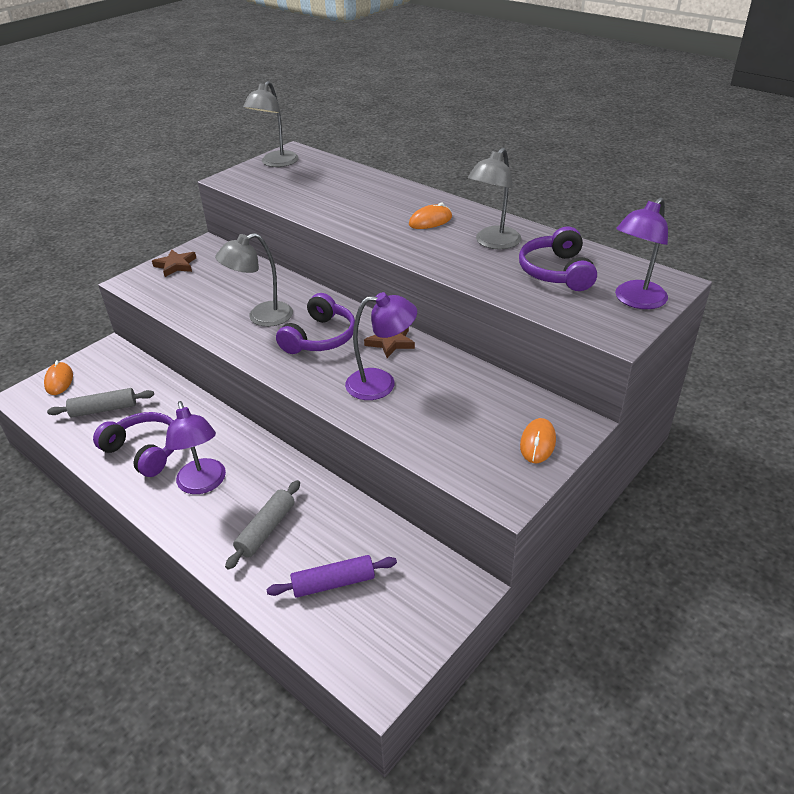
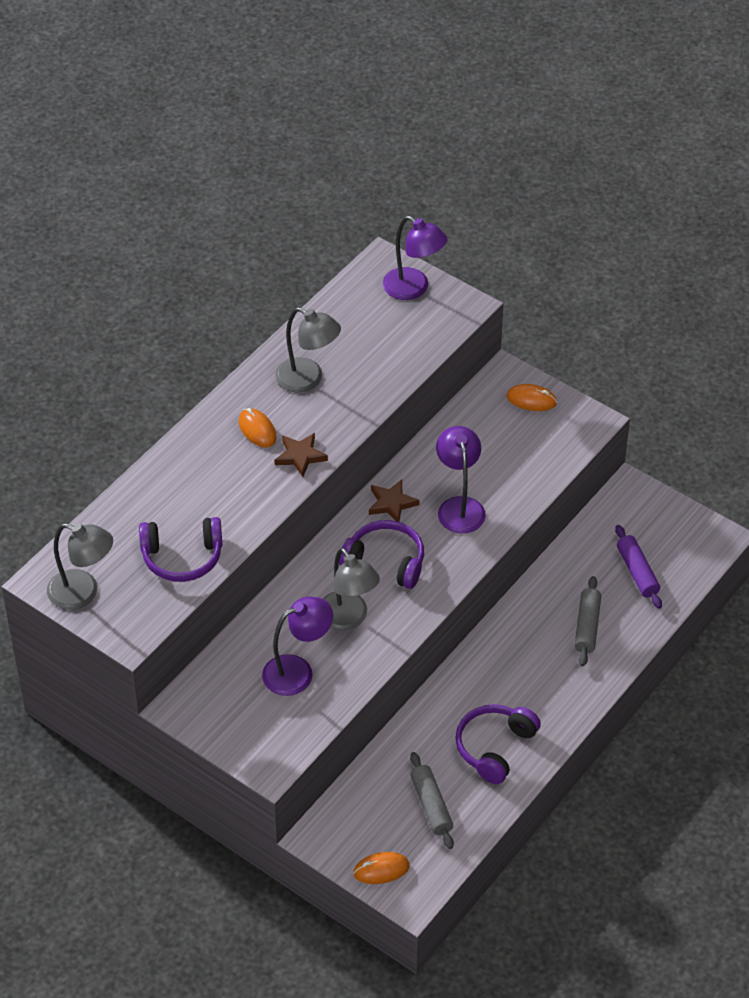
camera: 95 degrees left, 10 degrees up
brown star [152,249,196,277] -> brown star moved to [274,433,328,477]
purple lamp [165,401,226,494] -> purple lamp moved to [262,597,333,696]
grey rolling pin [225,480,300,570] -> grey rolling pin turned 75 degrees clockwise [574,576,601,666]
purple headphones [519,226,597,291] -> purple headphones moved to [139,517,223,582]

